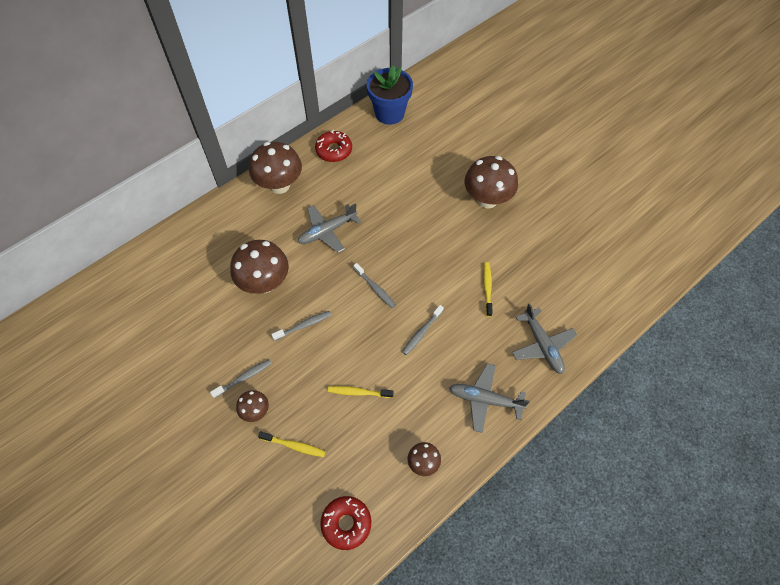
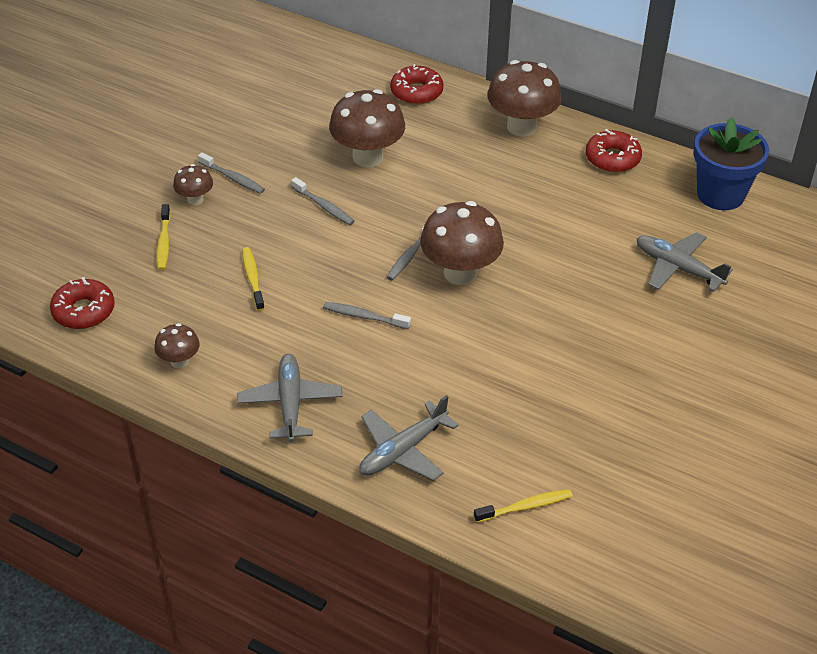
camera: 70 degrees right, 15 degrees down
grey plane [298,203,361,253] -> grey plane moved to [637,232,733,292]
brown mushroom [464,156,518,209] -> brown mushroom moved to [420,201,504,285]
yellow toothbrush [483,262,493,317] -> yellow toothbrush moved to [474,489,573,523]
none -> red donut [390,64,443,105]

